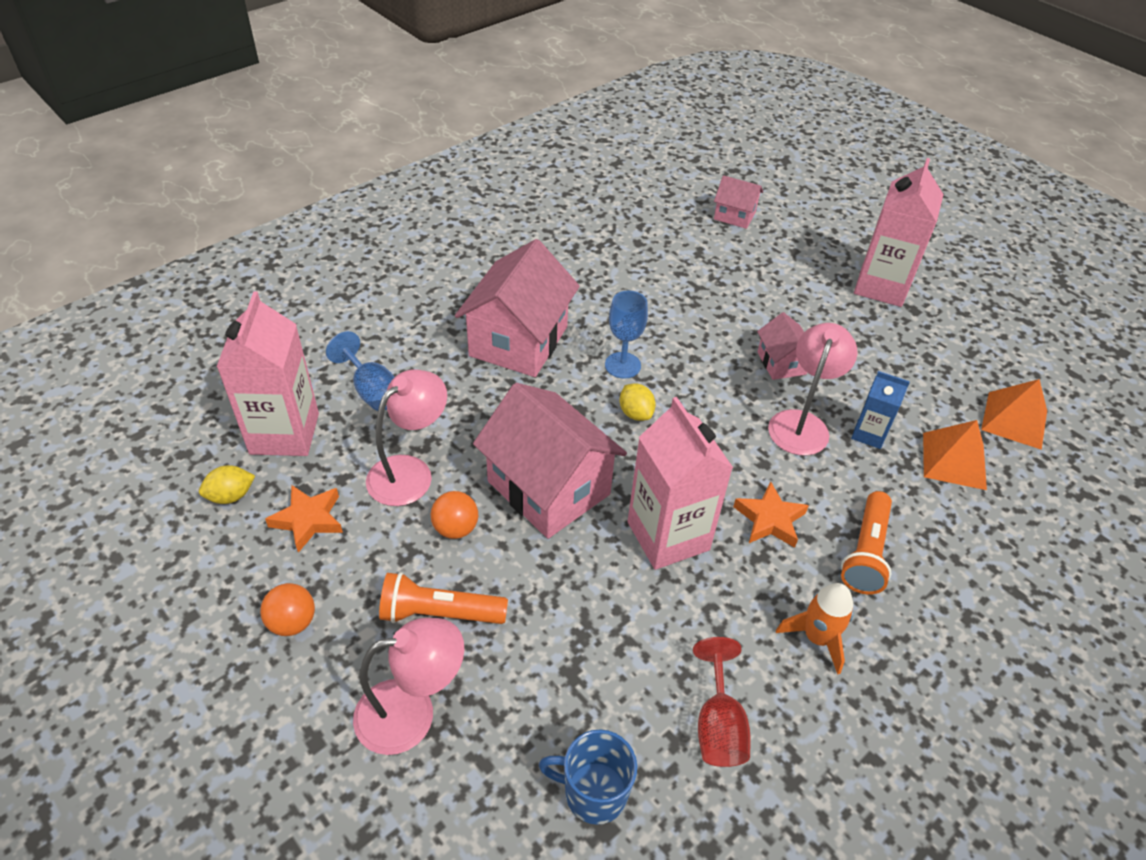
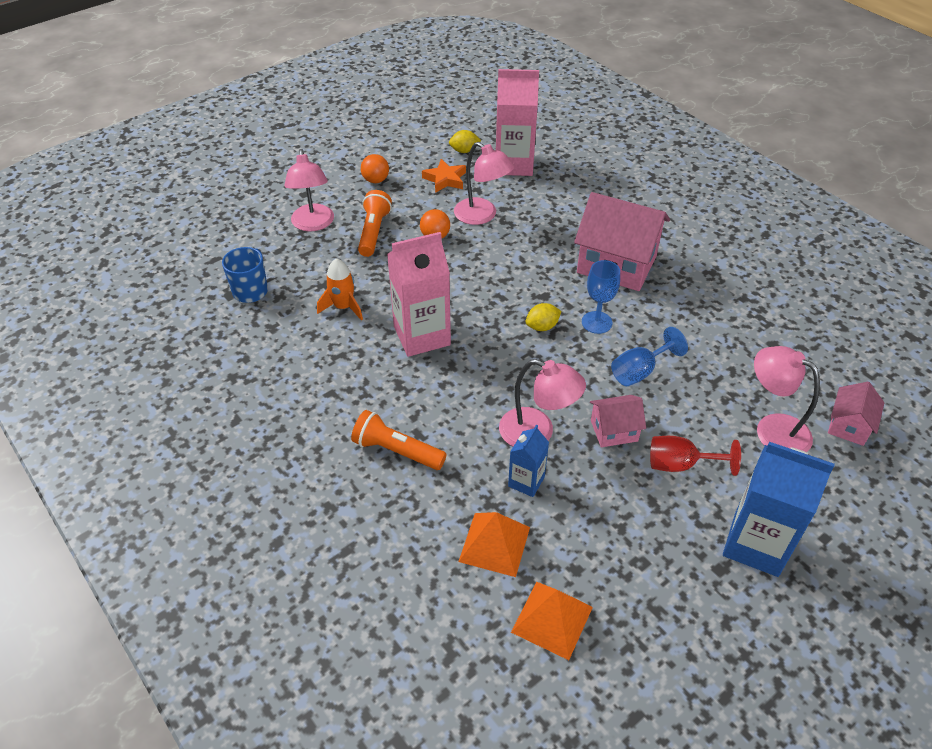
camera: 95 degrees right, 0 degrees up
yellow lemon [199,465,255,504] -> yellow lemon turned 75 degrees counterclockwise [449,130,481,153]
blue goblet [326,331,394,411] -> blue goblet moved to [611,327,688,386]
pink house [473,383,627,539] -> none
red goblet [693,637,751,767] -> red goblet moved to [650,436,741,476]
orange star [733,482,809,548] -> none
orange rocket [776,583,853,674] -> orange rocket moved to [317,258,363,321]
pink carton [854,158,944,307] -> blue carton [723,442,835,577]
none -> pink lamp [754,346,820,452]

